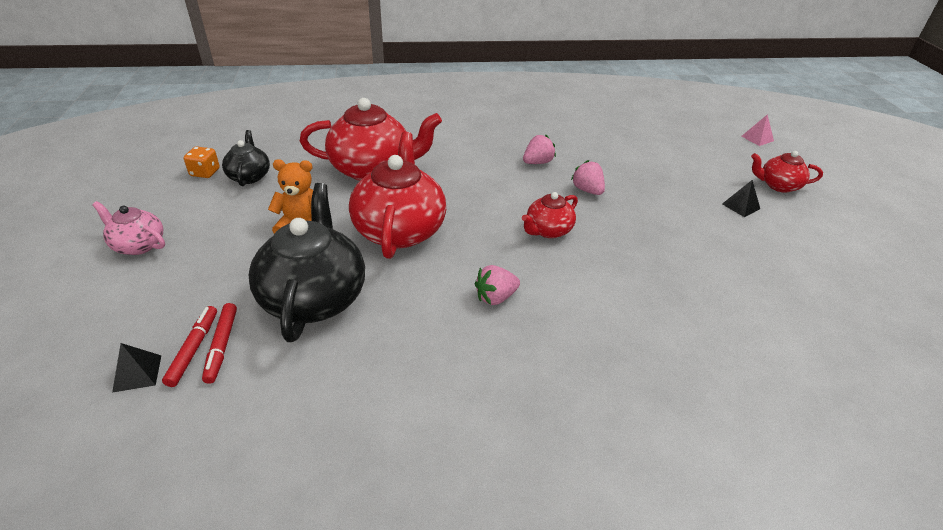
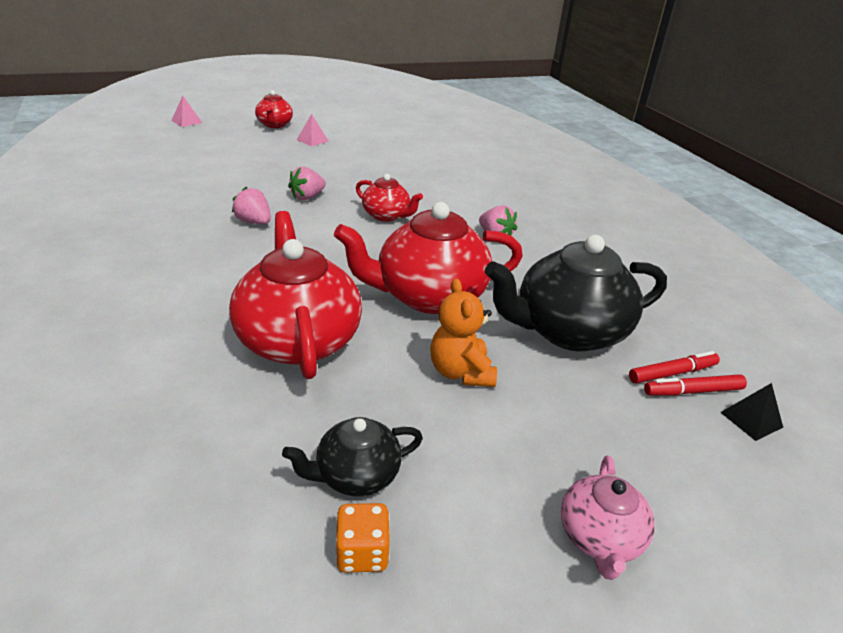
camera: 105 degrees left, 5 degrees down
black pyramid [722,180,760,217] -> pink pyramid [297,114,328,146]

